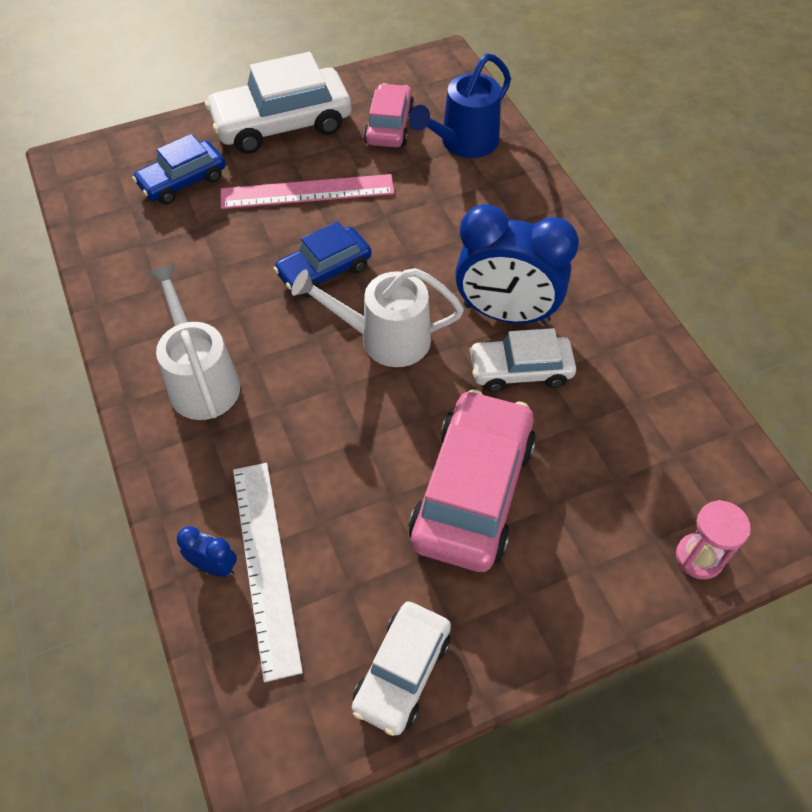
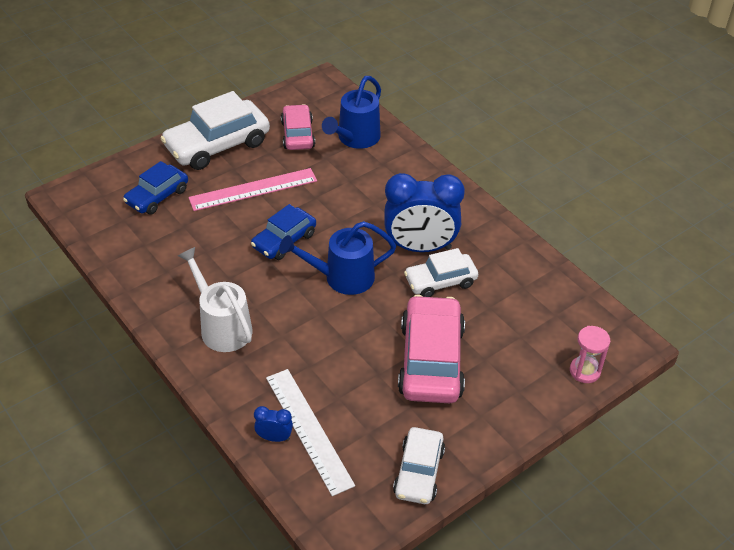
camera: 15 degrees left, 10 degrees down
white watering can [291,268,464,367] -> blue watering can [279,221,396,295]

